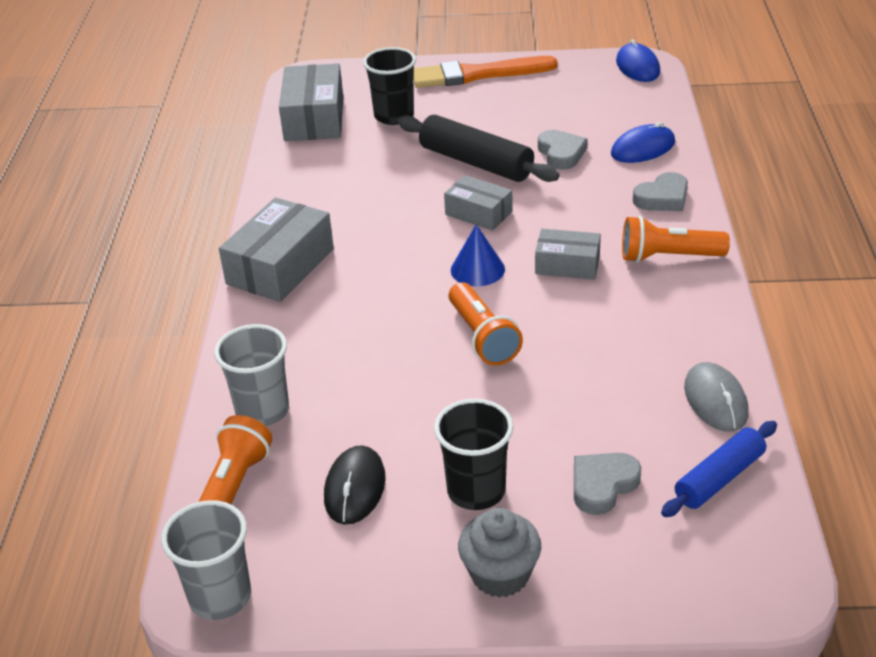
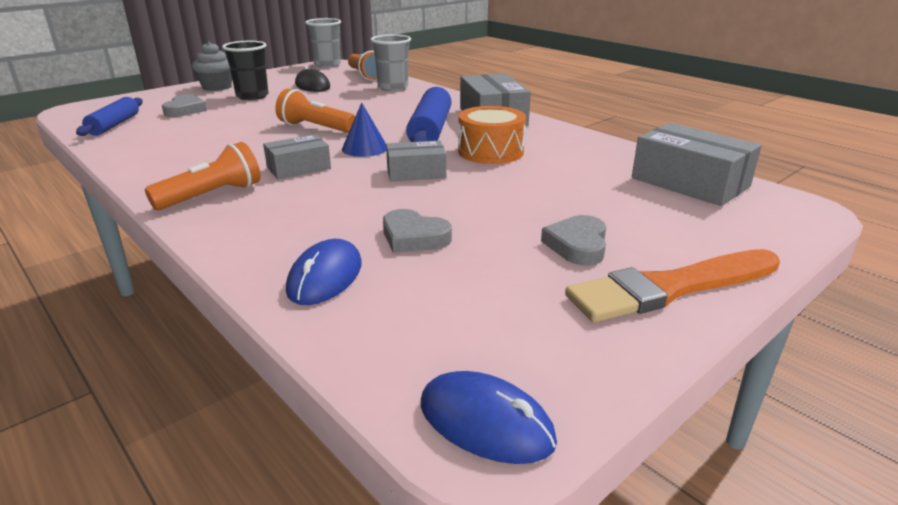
camera: 135 degrees right, 10 degrees down
black cup [363,47,416,125] -> none
black rolling pin [398,115,560,182] -> none
orange brush [413,56,558,88] -> orange brush turned 150 degrees counterclockwise [565,249,780,322]
grey heart [633,172,688,211] -> grey heart moved to [541,215,606,266]
grey mouse [684,362,749,432] -> none
none -> blue rolling pin [406,87,451,142]
none -> orange drum [458,106,526,164]

